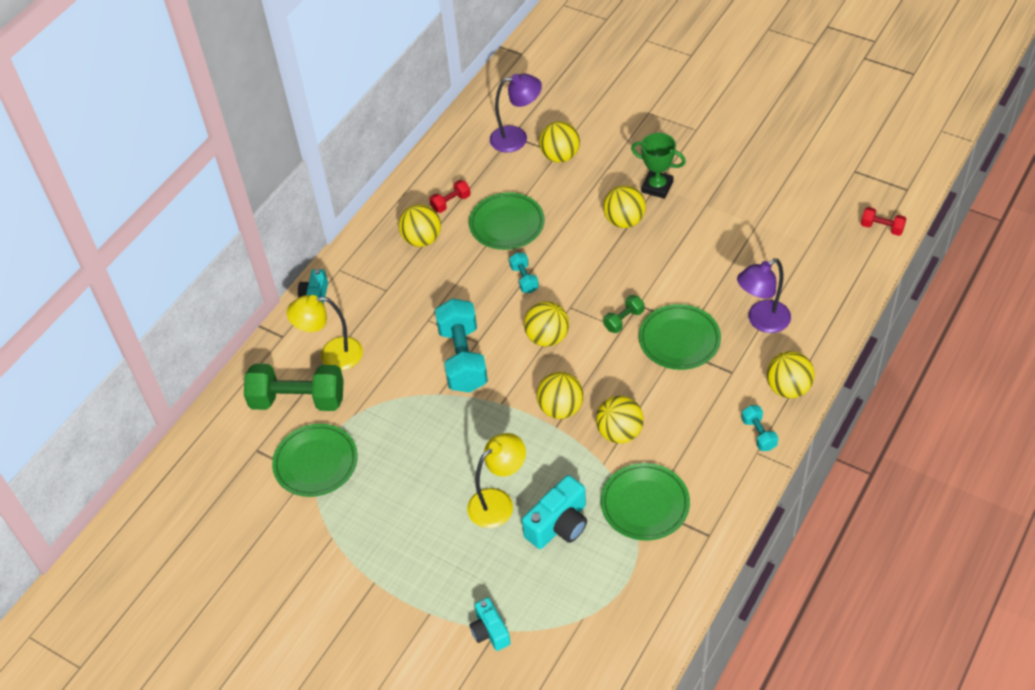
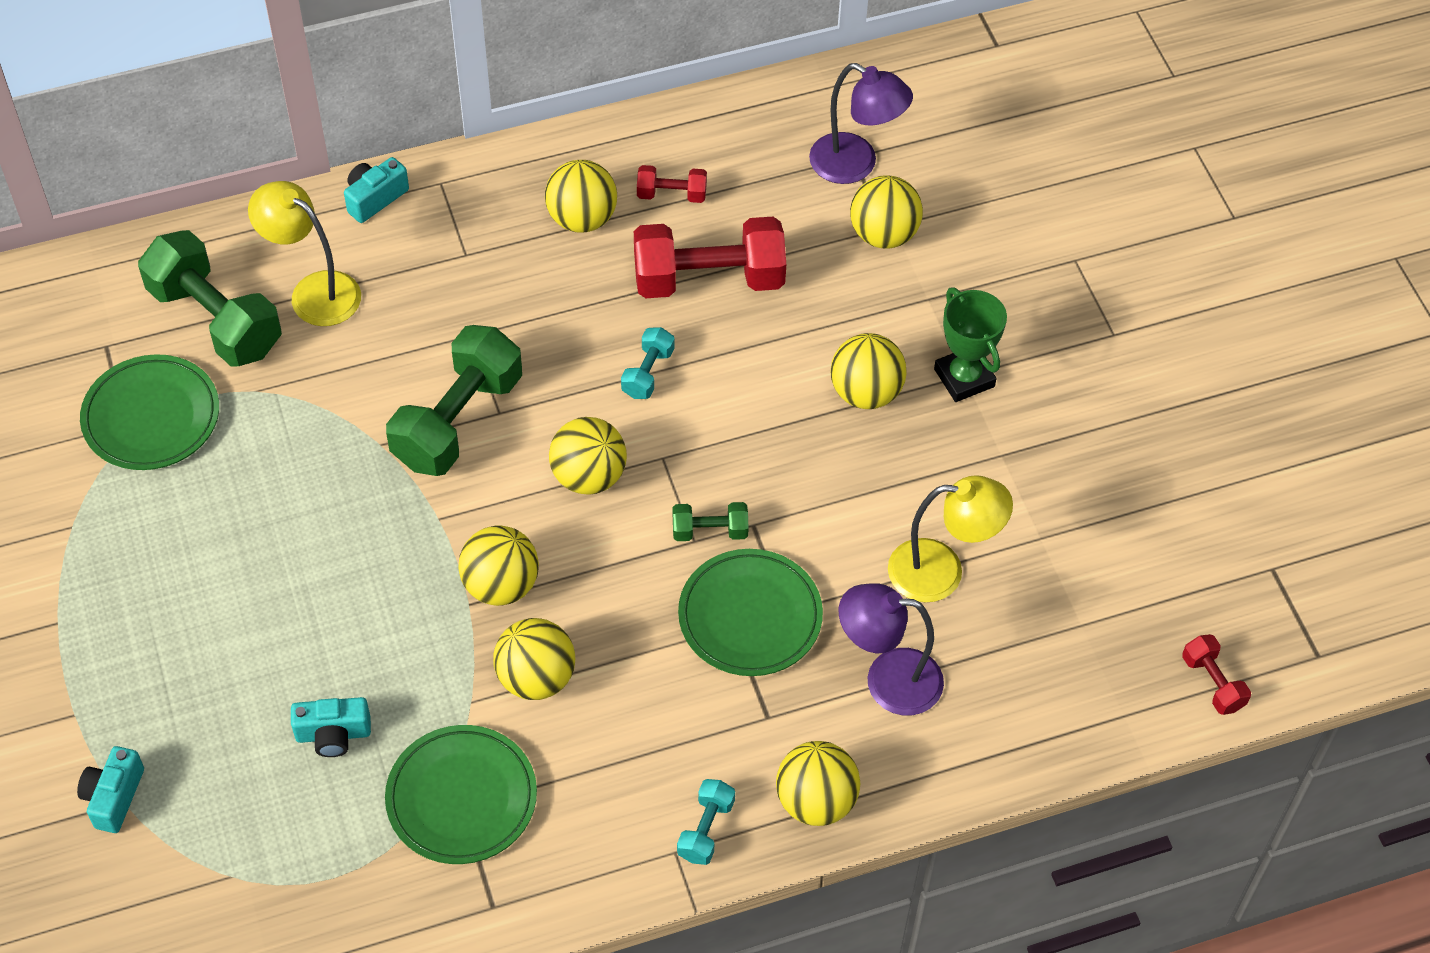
camera: 35 degrees right, 5 degrees up
turquoise dumbbell [435,298,488,393] -> green dumbbell [386,325,522,476]
yellow lamp [467,433,526,528] -> yellow lamp moved to [888,475,1013,602]
green plate [469,192,545,250] -> red dumbbell [634,217,786,298]
turquoise camera [522,475,587,549] -> turquoise camera [291,697,371,757], size x0.64

